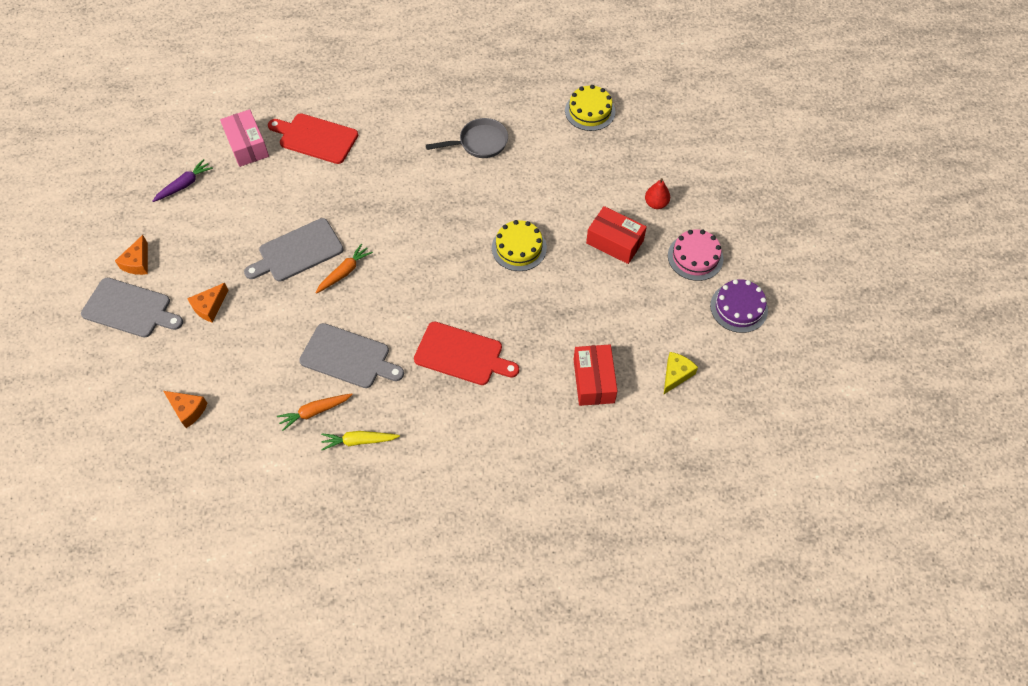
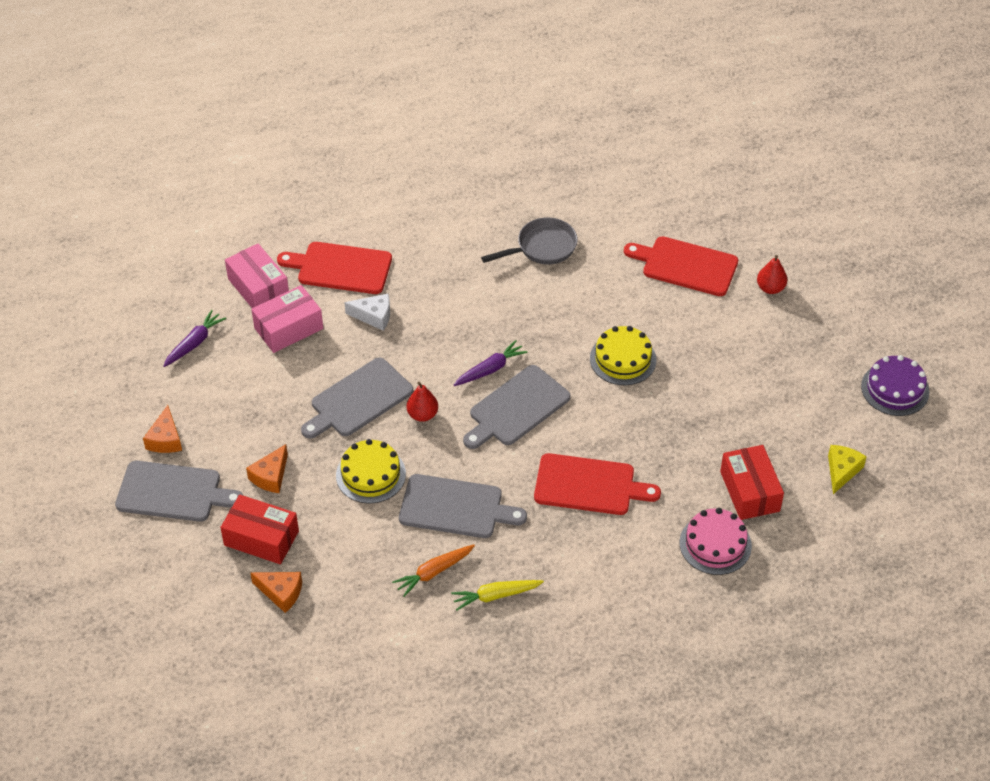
camera: 10 degrees left, 10 degrees down
orange carrot [316,243,373,294] -> red pear [407,382,438,422]
yellow cake [565,85,615,131] -> yellow cake moved to [336,439,406,503]
red box [586,206,647,264] -> red box moved to [220,495,299,564]
pink cake [668,229,724,281] -> pink cake moved to [680,508,752,575]
none -> pink box [251,285,323,353]
none -> white cheese [344,294,390,331]
none -> purple carrot [454,340,528,386]
none -> grey cutting board [463,365,571,449]
none -> red cutting board [624,236,738,296]

